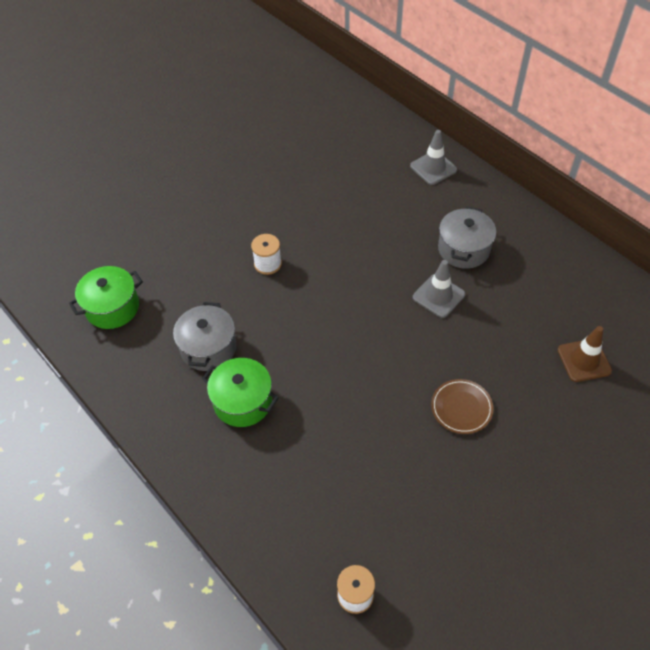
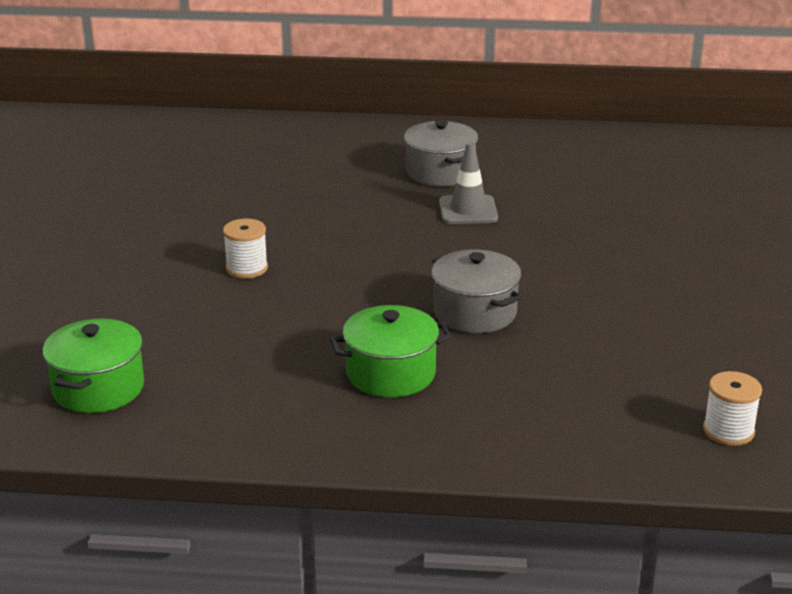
camera: 45 degrees left, 25 degrees down
grey pot [173,302,236,371] -> grey pot moved to [431,249,522,333]
grey traffic cone [410,130,457,185] -> none
brown plate [431,379,493,434] -> none
brown traffic cone [558,326,612,382] -> none

